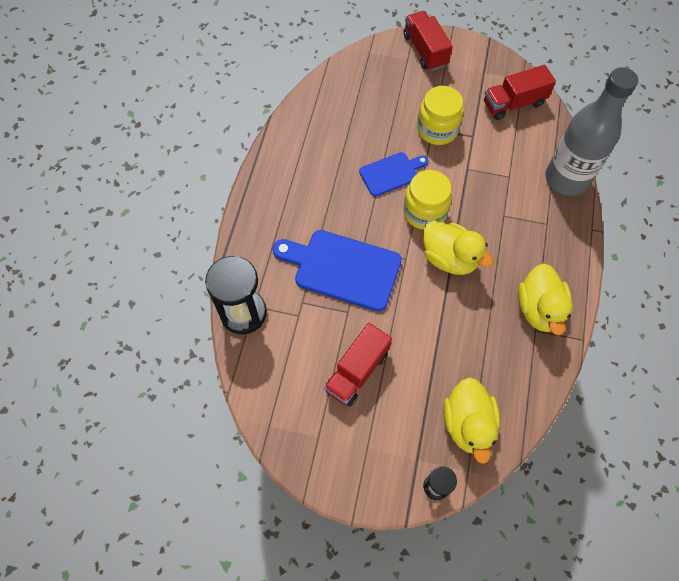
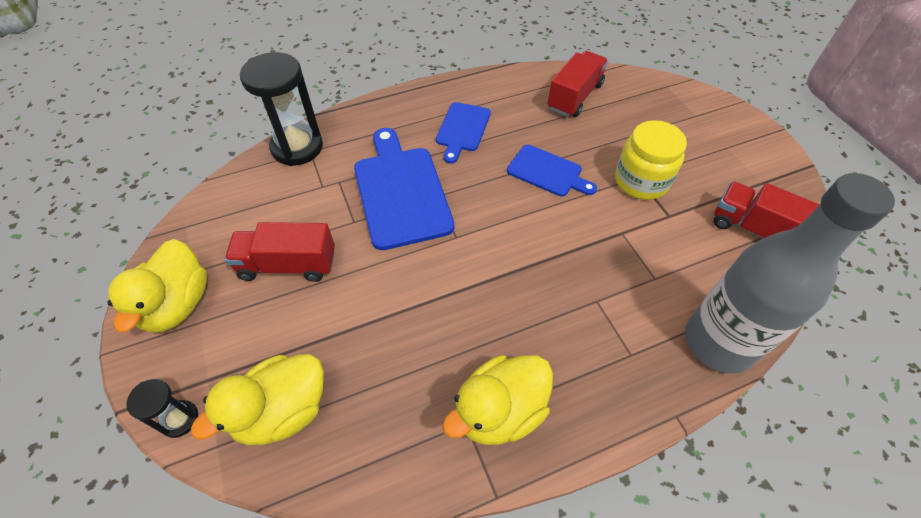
camera: 55 degrees right, 10 degrees down
red truck [403,11,453,71] -> red truck moved to [547,51,608,117]
yellow jar [403,170,452,230] -> none
yellow duck [423,221,493,275] -> yellow duck moved to [107,239,207,333]
none -> blue cutting board [436,102,491,164]

